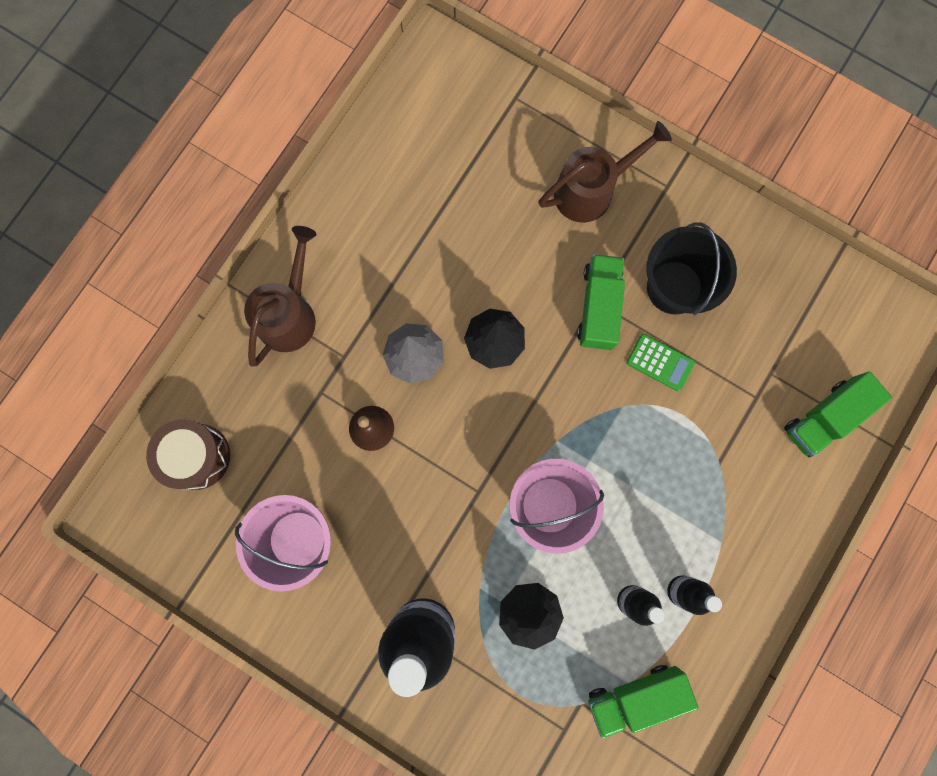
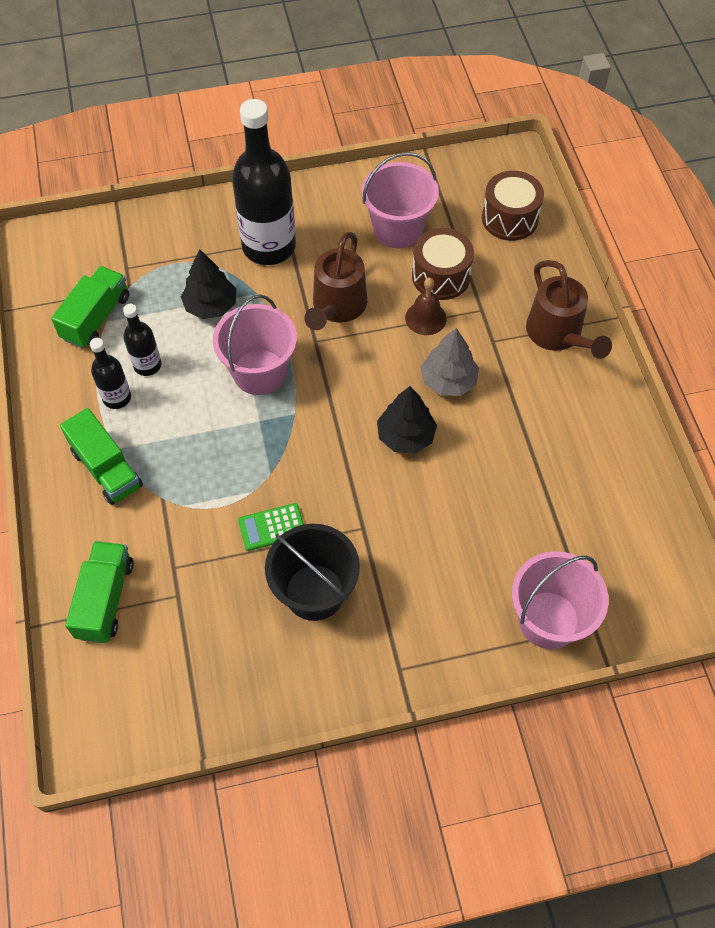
camera: 135 degrees right, 20 degrees down
brown watering can [538,121,672,223] -> brown watering can moved to [304,232,367,330]
green truck [577,254,625,350] -> green truck moved to [60,408,143,505]
none -> brown drum [412,228,474,300]
none -> pink bucket [512,551,609,649]

